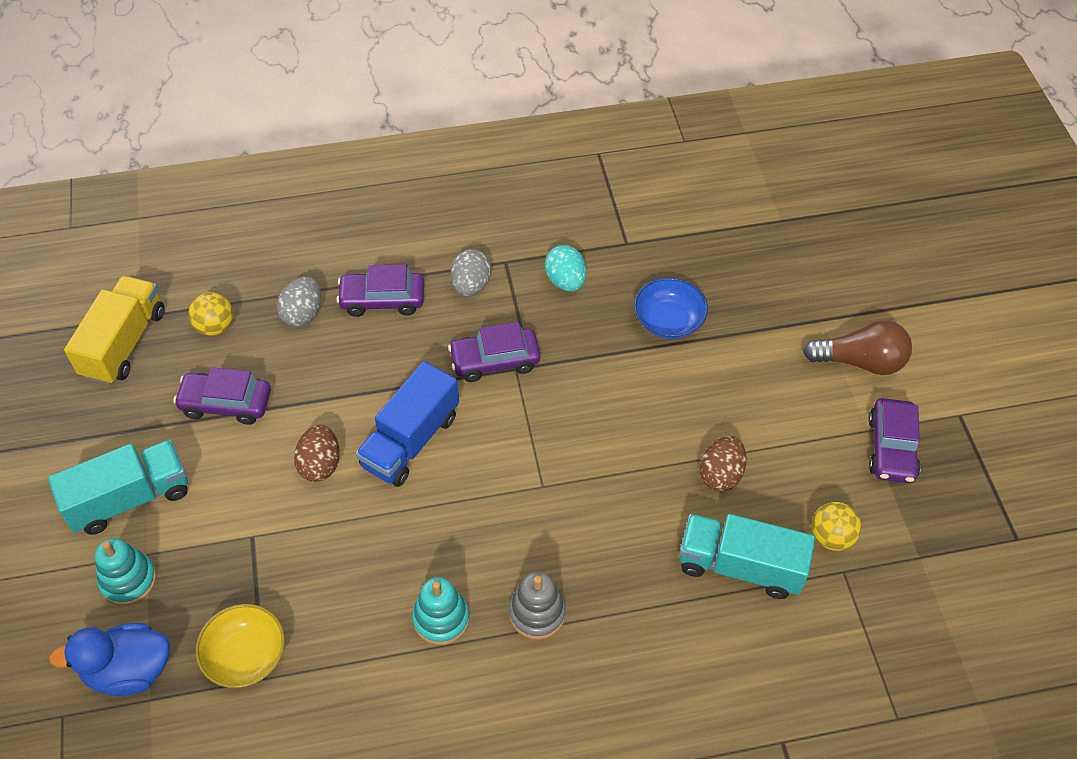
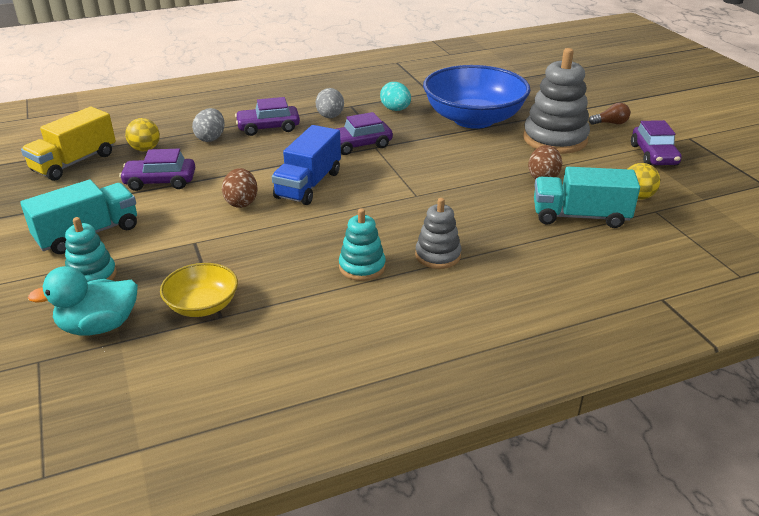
camera: 10 degrees left, 20 degrees down
blue duck [49,623,170,696] -> turquoise duck [28,266,138,335]
yellow truck [64,276,165,385] -> yellow truck turned 150 degrees counterclockwise [21,107,116,181]
blue bowl [634,278,708,339] -> blue bowl [423,65,531,129], size x2.02
brown light bulb [803,320,912,375] -> brown light bulb [589,103,630,125], size x0.57
none -> grey stacking toy [523,48,590,154]

